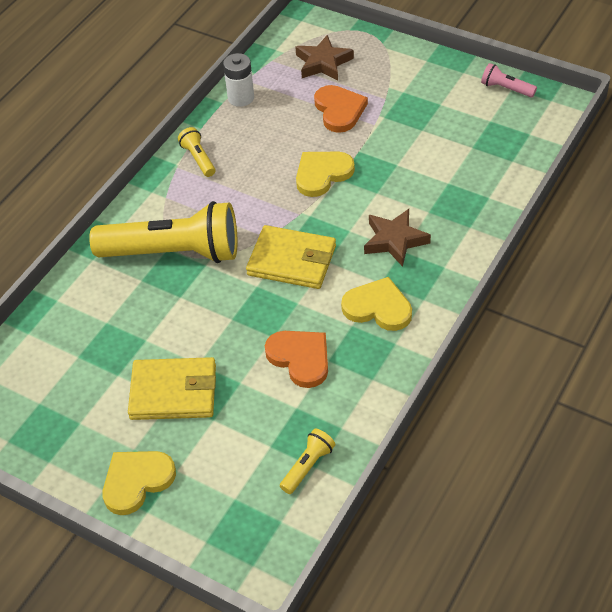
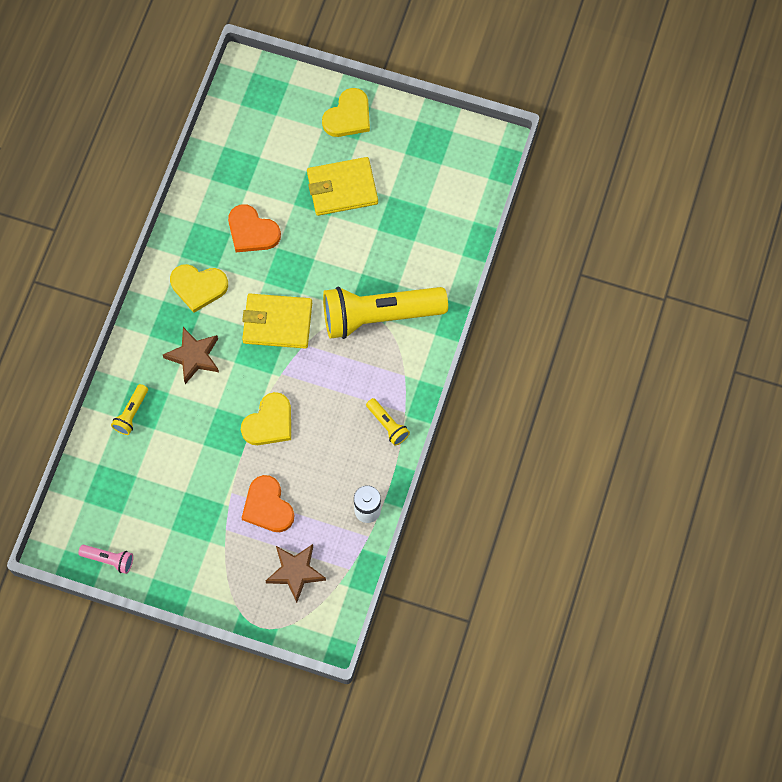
camera: 165 degrees right, 20 degrees up
yellow flashlight [280,429,335,494] -> yellow flashlight moved to [111,384,148,435]

